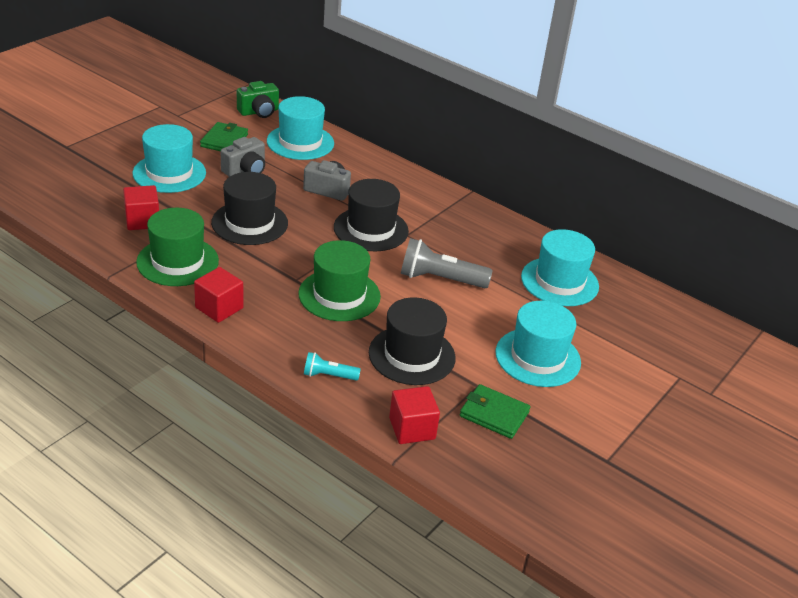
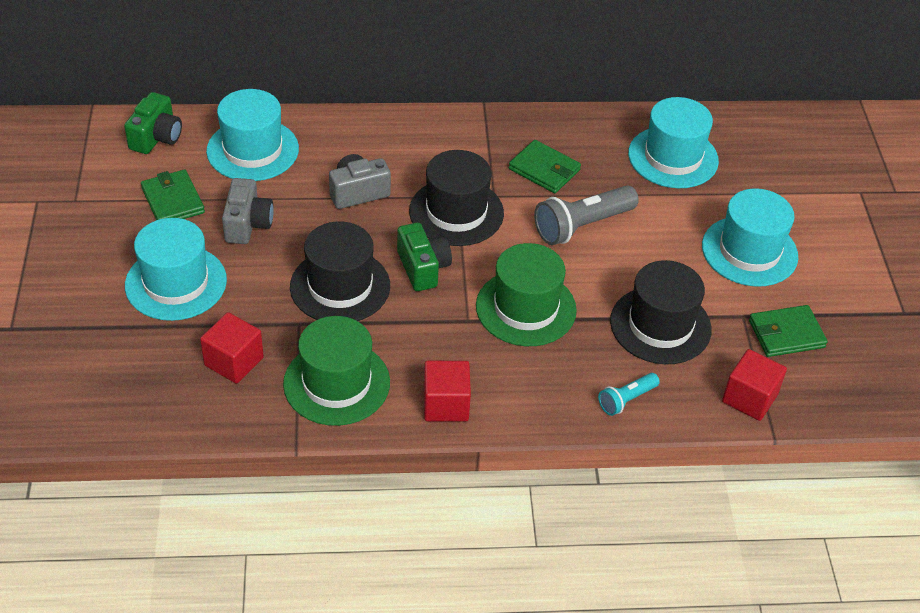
camera: 40 degrees left, 10 degrees up
none -> green camera [397,222,452,291]
none -> green wallet [509,140,581,193]

